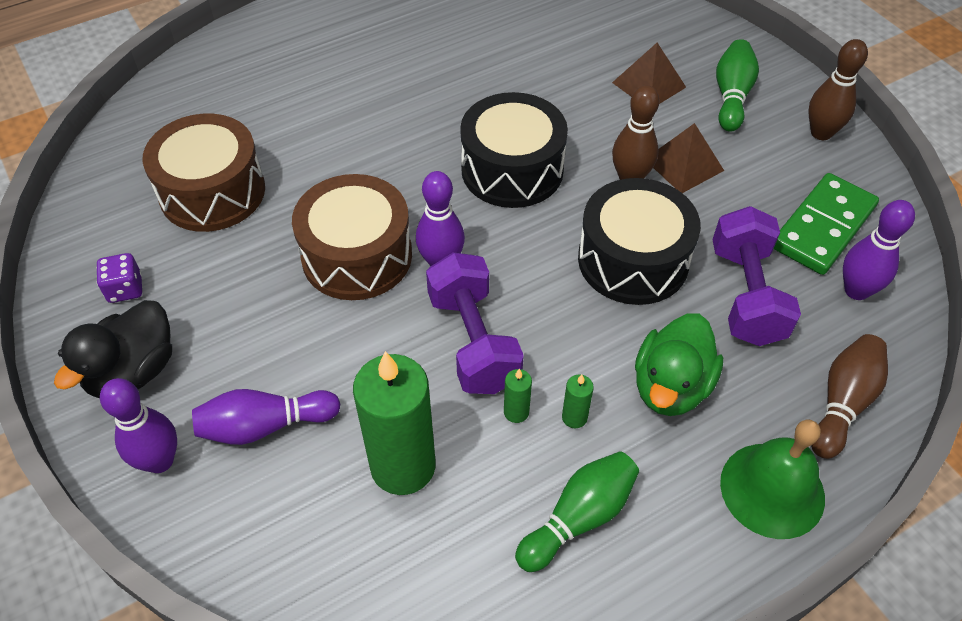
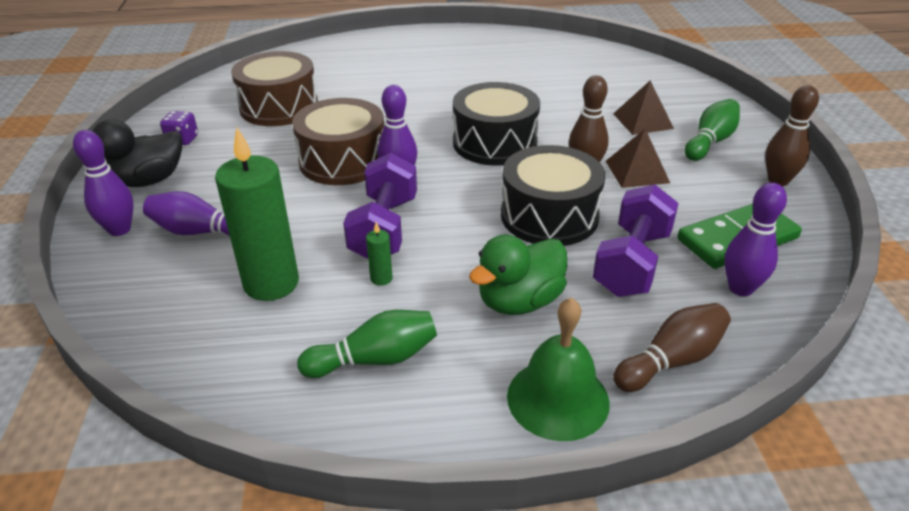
camera: 25 degrees right, 15 degrees down
green candle [562,375,594,428] -> none

